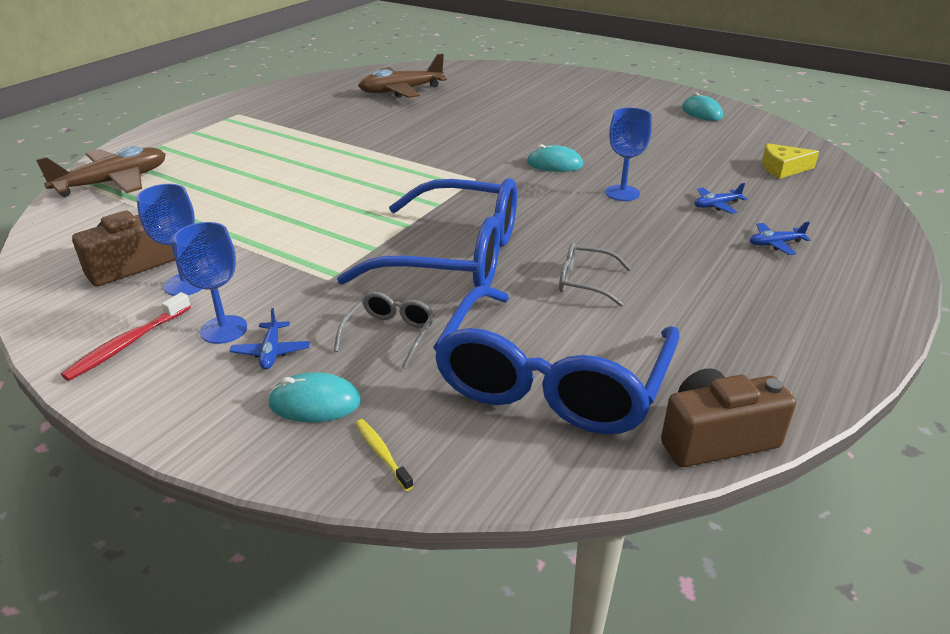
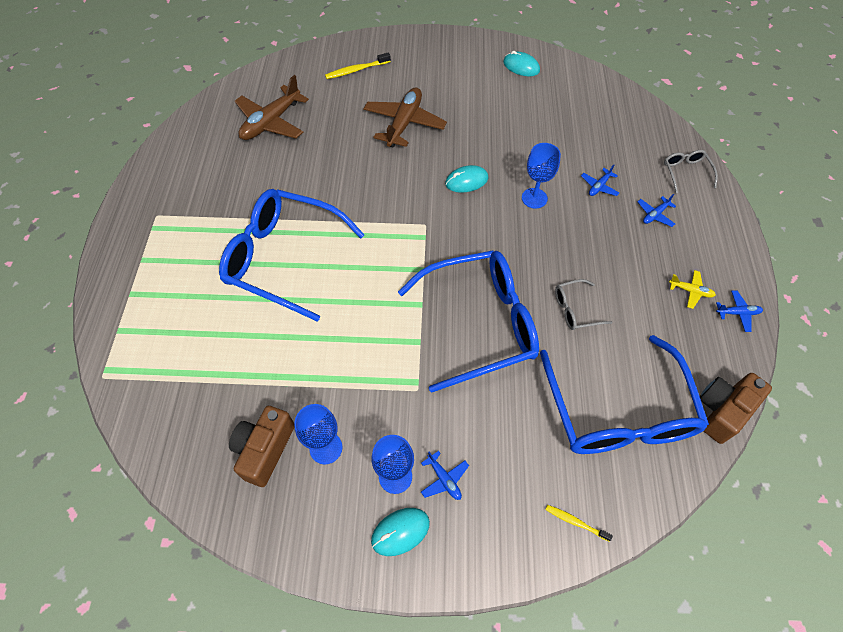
camera: 30 degrees left, 25 degrees up
brown plane [36,146,166,197] -> brown plane moved to [363,87,447,148]
red toothbrush [61,292,191,381] -> none
turquoise mouse [268,372,361,422] -> turquoise mouse moved to [371,508,430,556]
grey glasses [334,292,435,369] -> grey glasses moved to [664,150,718,193]
yellow cheese [762,143,819,179] -> none
none -> blue glasses [219,189,365,322]
none -> yellow toothbrush [325,52,391,79]
none -> yellow plane [669,270,716,309]
none -> blue plane [716,290,763,332]

